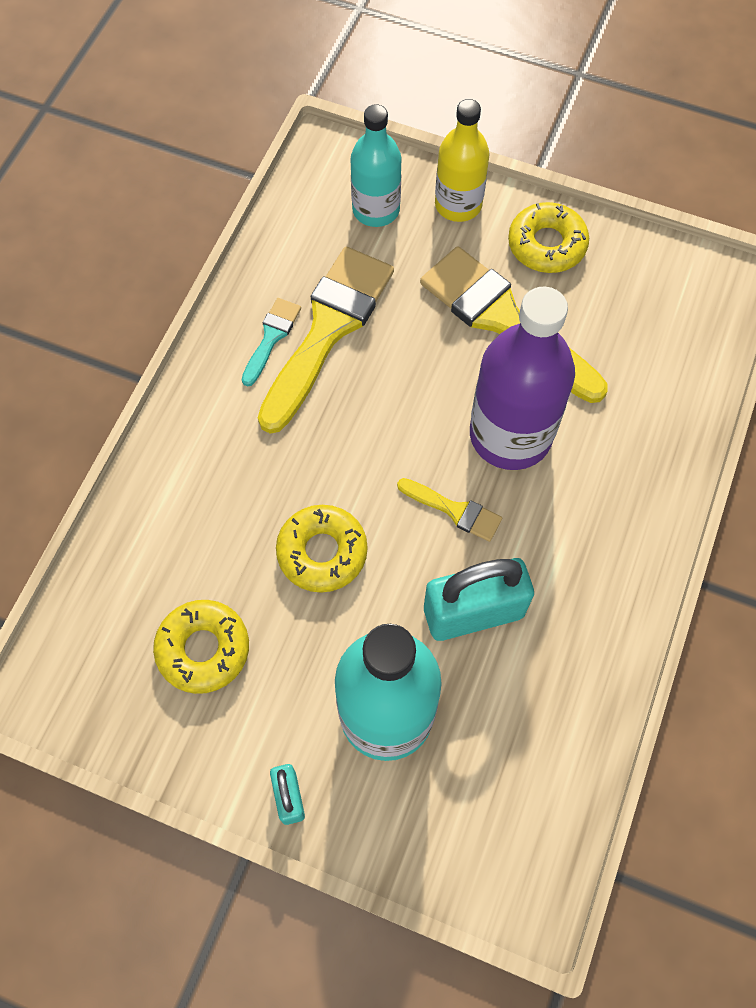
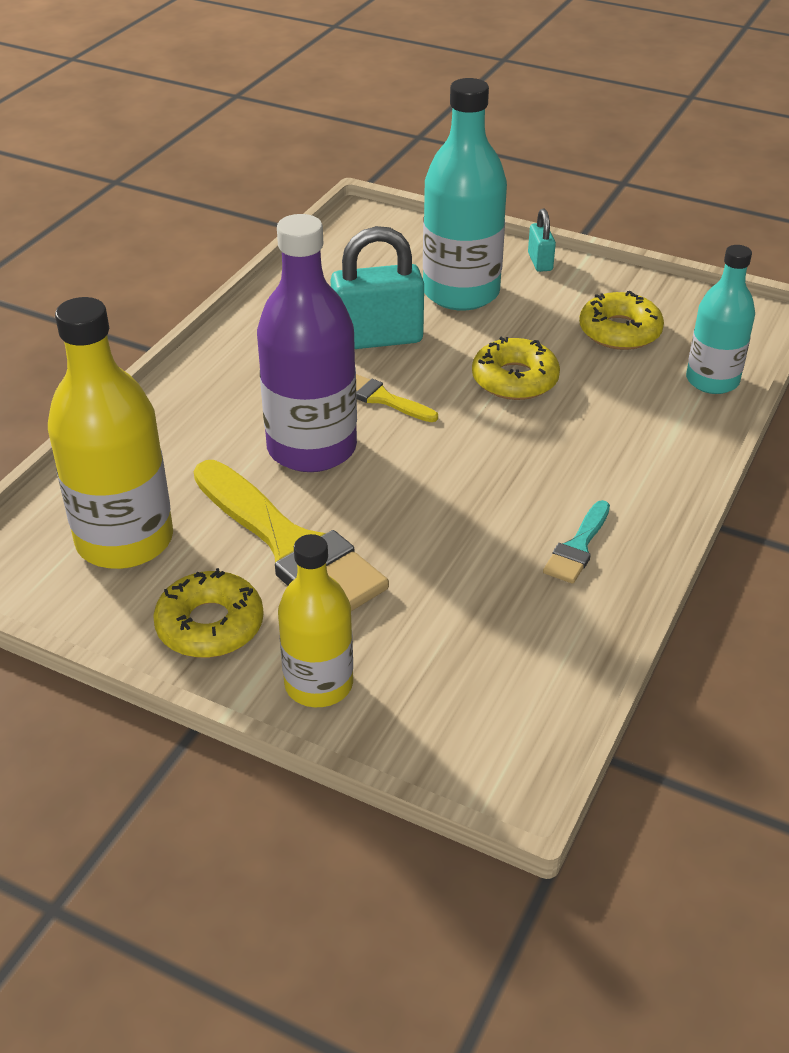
camera: 175 degrees left, 25 degrees down
yellow brush [258,247,394,434] -> none
turquoise bottle [350,104,402,227] -> turquoise bottle moved to [686,245,755,394]
none -> yellow bottle [48,297,173,569]

